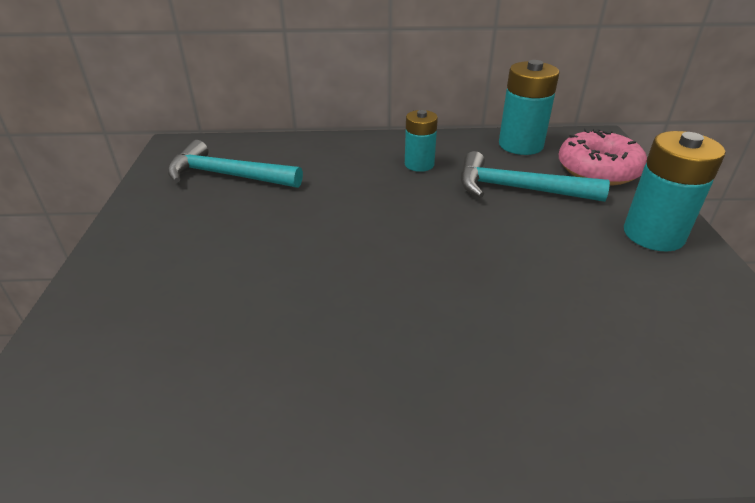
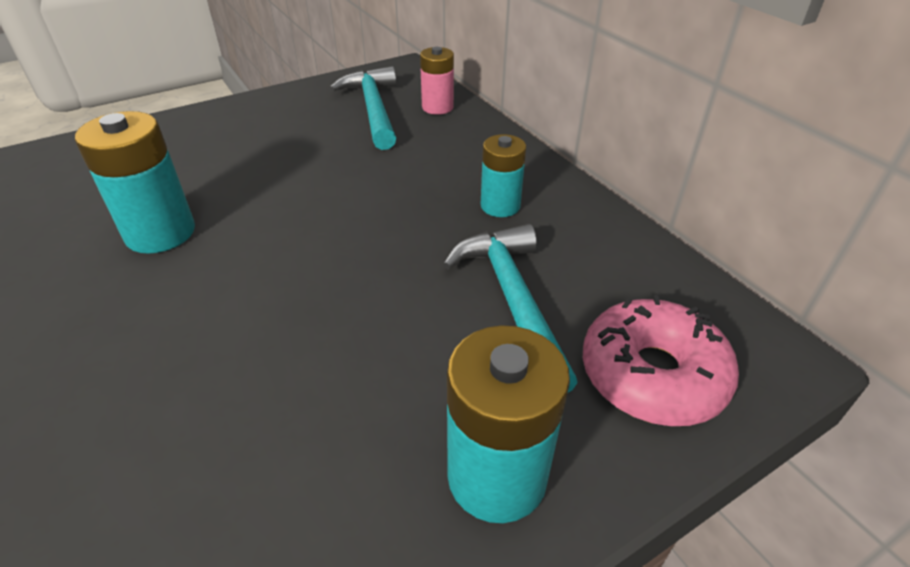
camera: 60 degrees right, 5 degrees up
turquoise battery [499,60,560,155] -> turquoise battery moved to [75,111,195,254]
none -> pink battery [420,47,454,115]

